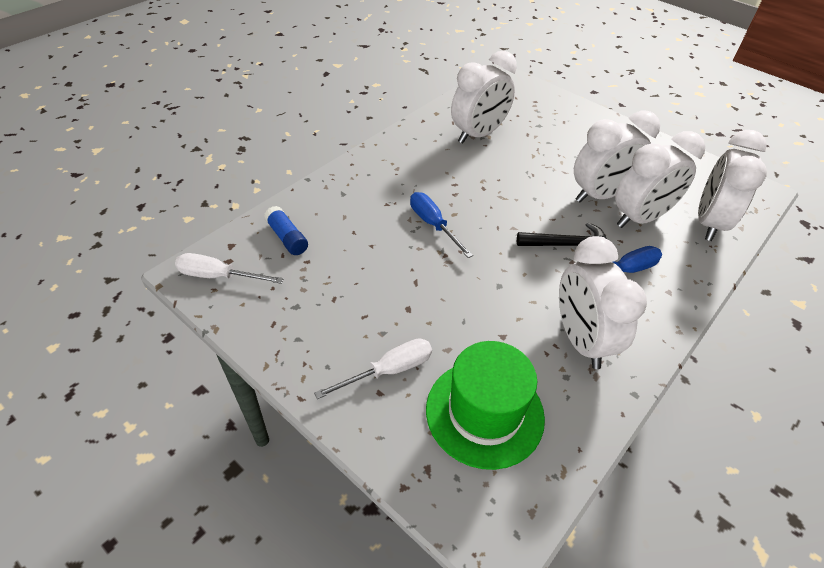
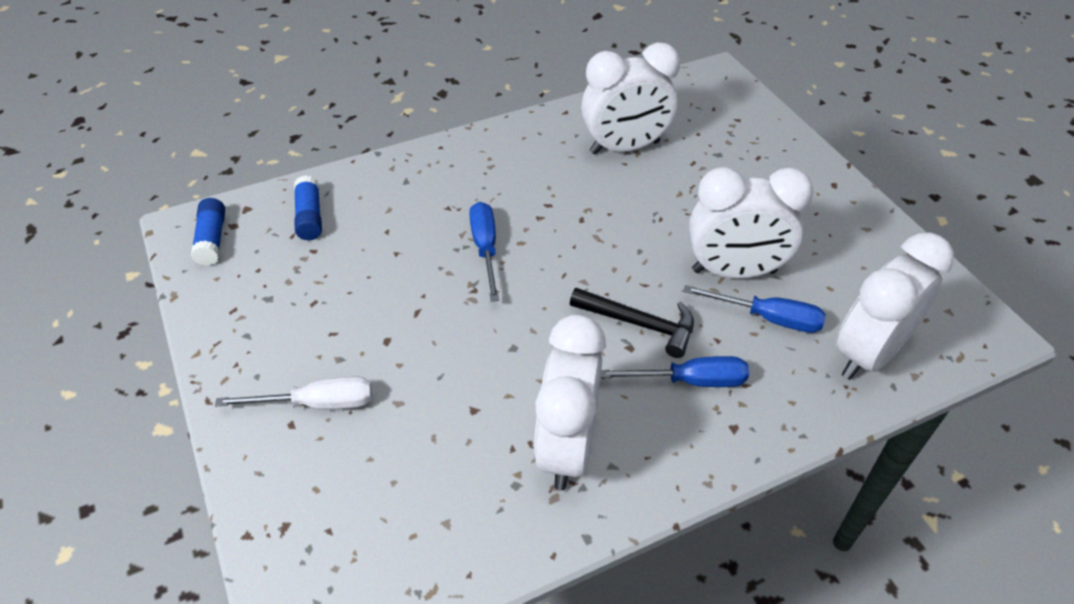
camera: 25 degrees right, 0 degrees up
white screwdriver [175,253,283,284] -> blue glue stick [191,198,225,266]
green hat [426,341,545,470] -> none
white clock [615,131,705,228] -> blue screwdriver [683,285,826,333]

